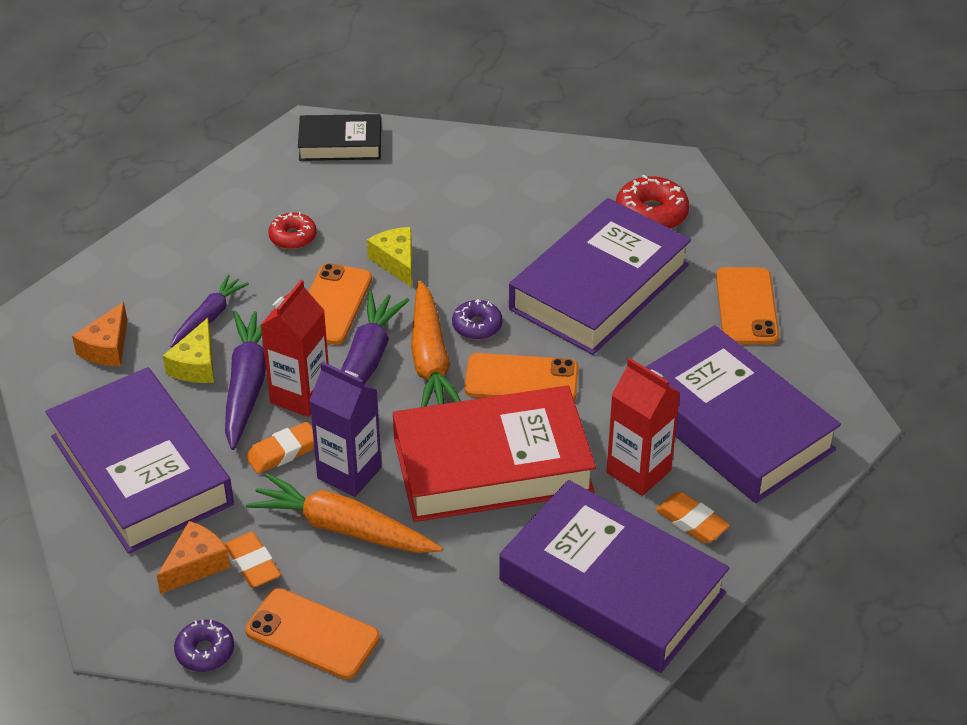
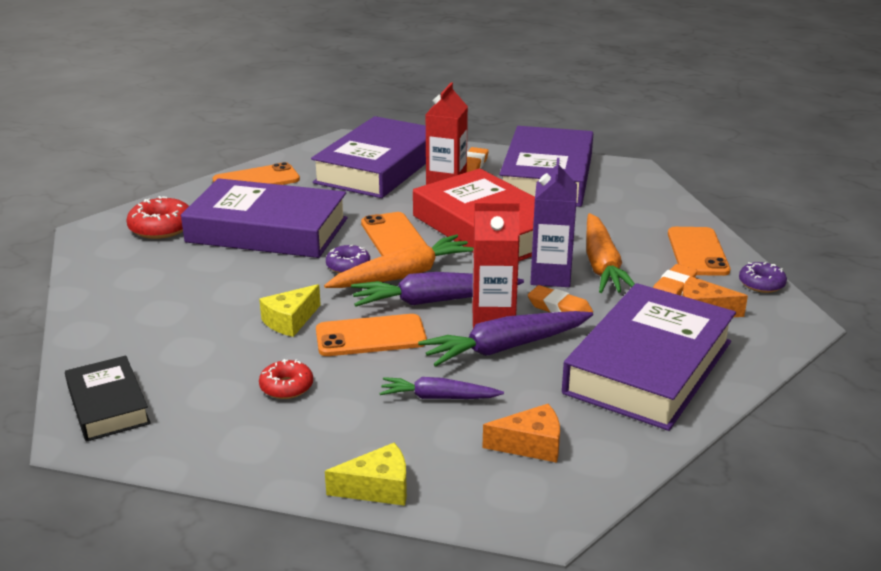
camera: 115 degrees left, 15 degrees down
yellow cheese [163,318,214,383] -> yellow cheese moved to [325,443,407,506]

